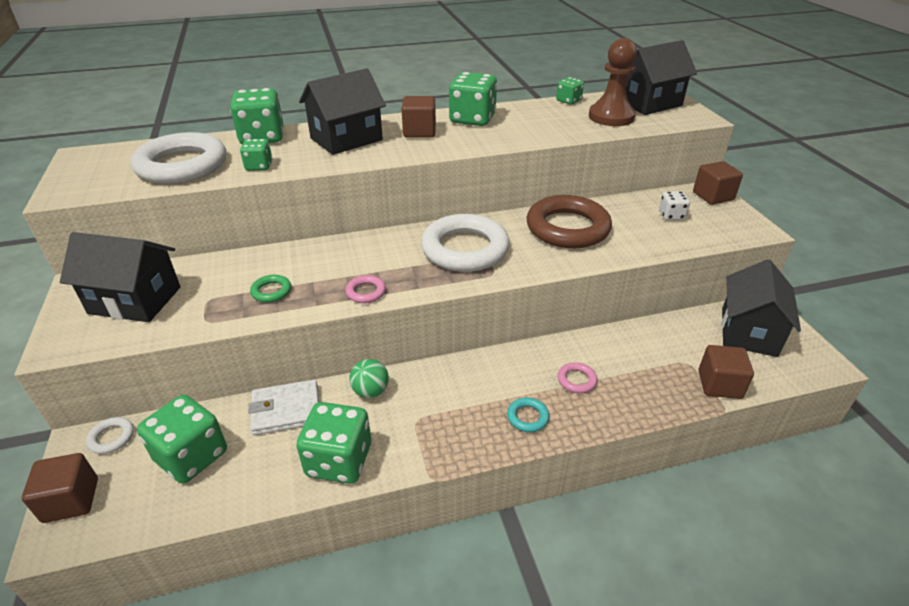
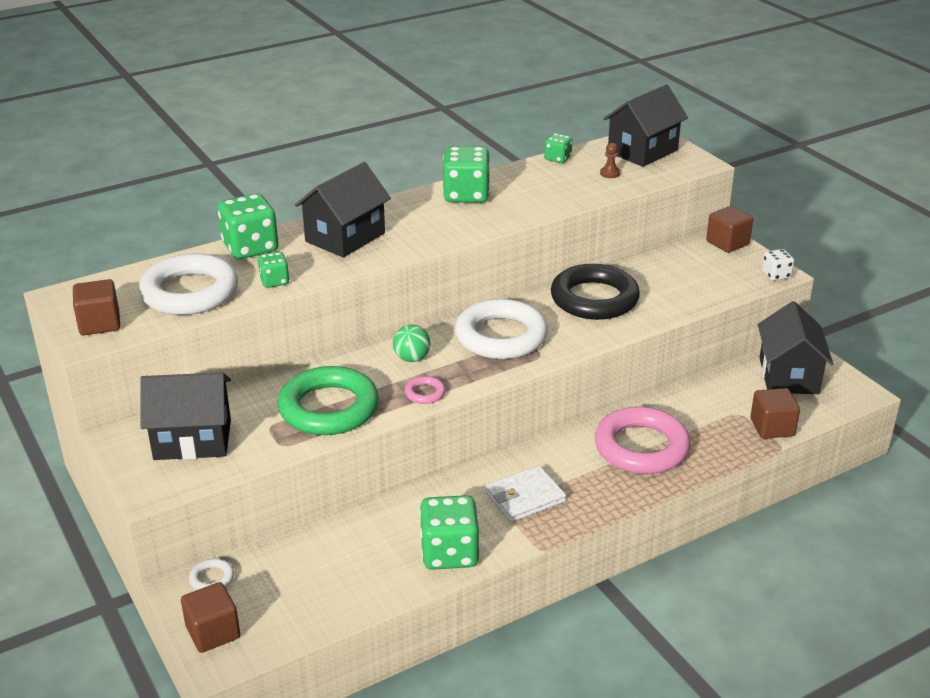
camera: 15 degrees left, 5 degrees down
green dice [137,395,227,484] -> none
white wallet [248,379,319,435] -> white wallet moved to [485,466,566,522]
green ring [250,275,291,303] -> green ring [278,366,379,435], size x2.42
green ball [349,359,389,398] -> green ball moved to [393,325,430,362]
brown cube [402,96,436,138] -> brown cube moved to [73,279,120,335]
turquoise ring [507,397,549,432] -> none
brown ring [527,195,612,248] -> black ring [551,264,640,320]
pink ring [558,362,598,394] -> pink ring [595,406,690,474], size x2.42
brown pawn [589,38,637,126] -> brown pawn [600,143,620,178], size x0.41
white dice [659,191,690,220] -> white dice moved to [762,249,794,281]

